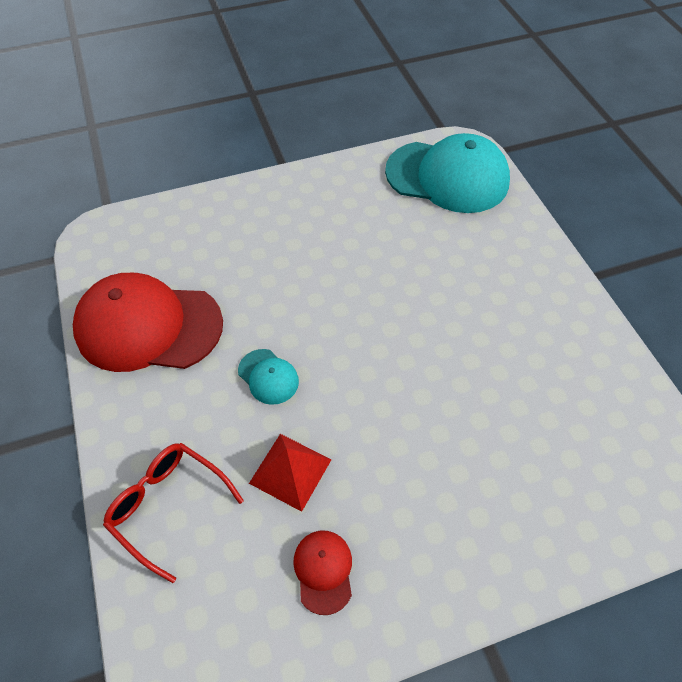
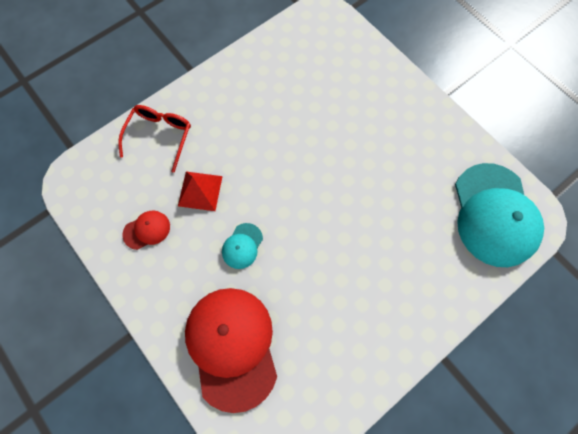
camera: 70 degrees right, 15 degrees up
red cap [73,273,223,372] -> red cap moved to [185,288,277,413]
turquoise cap [238,349,299,405] -> turquoise cap moved to [222,223,263,269]

